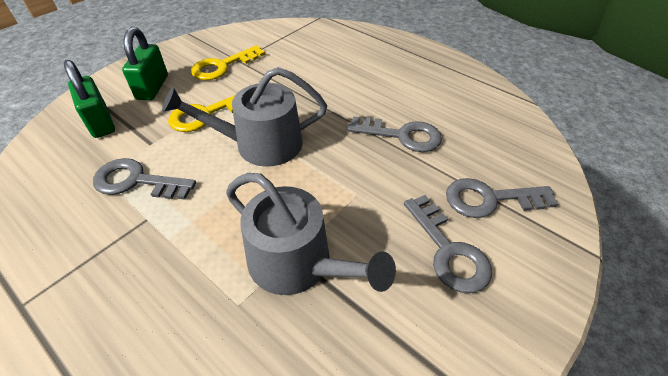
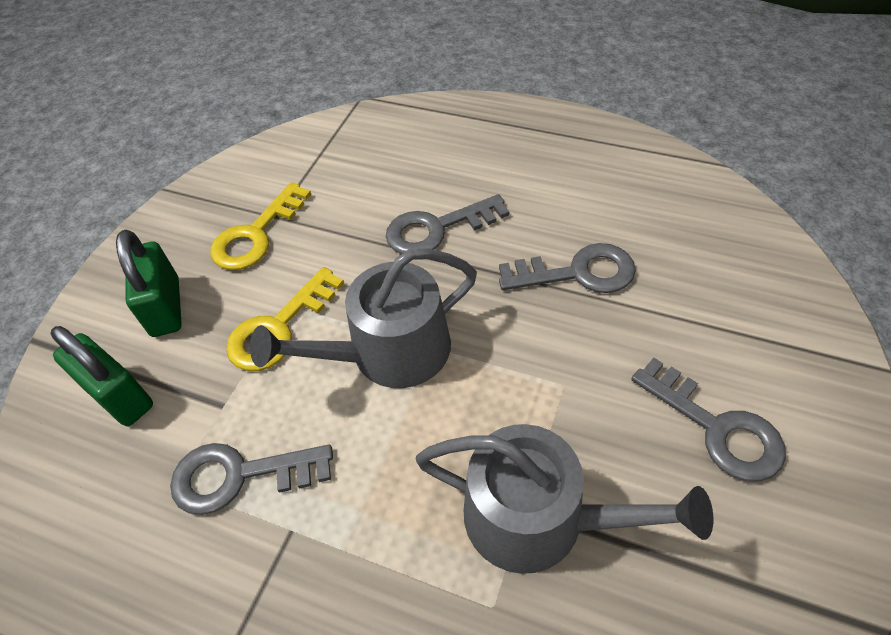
camera: 15 degrees left, 5 degrees up
grey key [446,178,558,218] -> grey key moved to [386,194,509,254]

